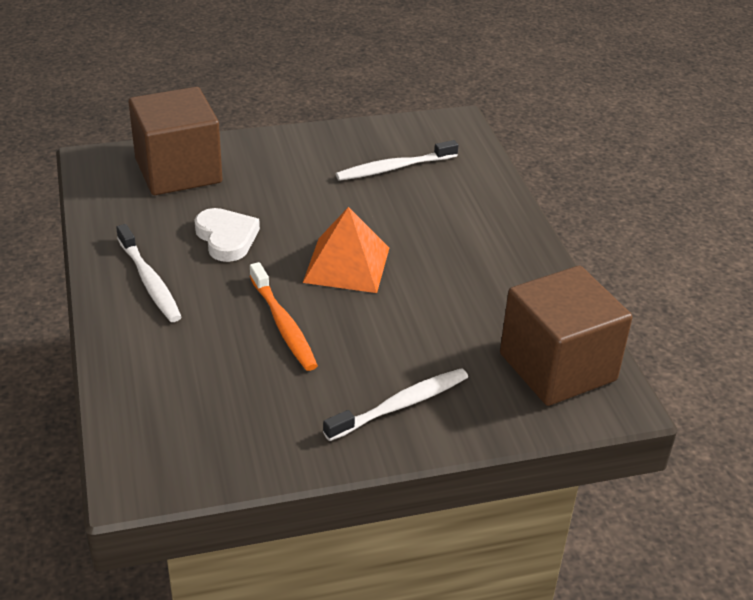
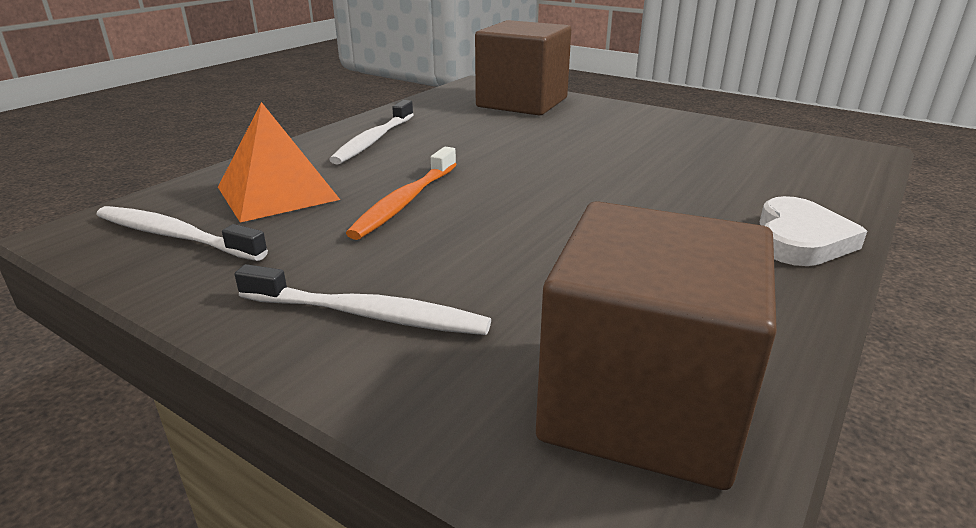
camera: 50 degrees right, 10 degrees down
white heart [195,208,260,262] -> white heart moved to [759,196,867,266]
orange pyramid [303,207,389,293] -> orange pyramid moved to [218,102,340,223]
white toothbrush [336,140,458,181] -> white toothbrush moved to [96,206,268,261]

